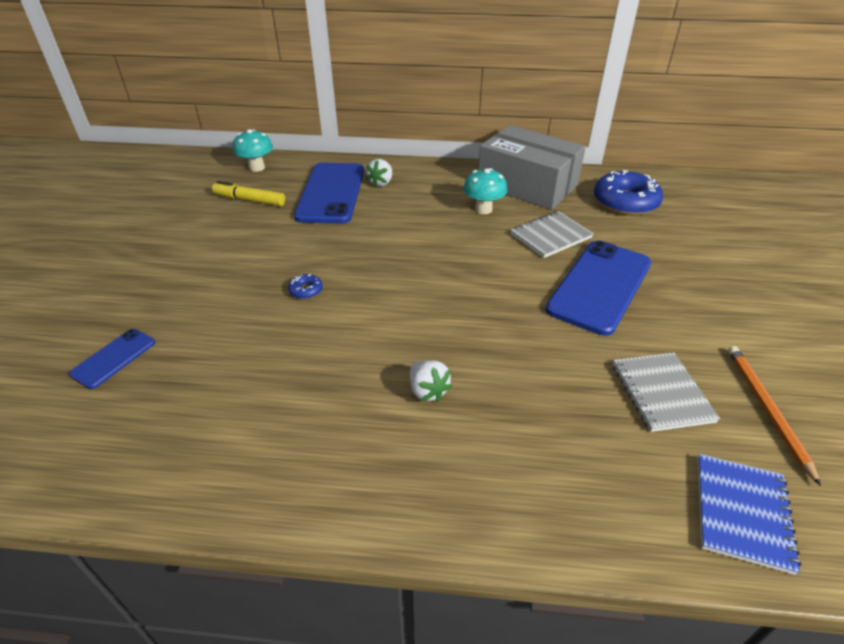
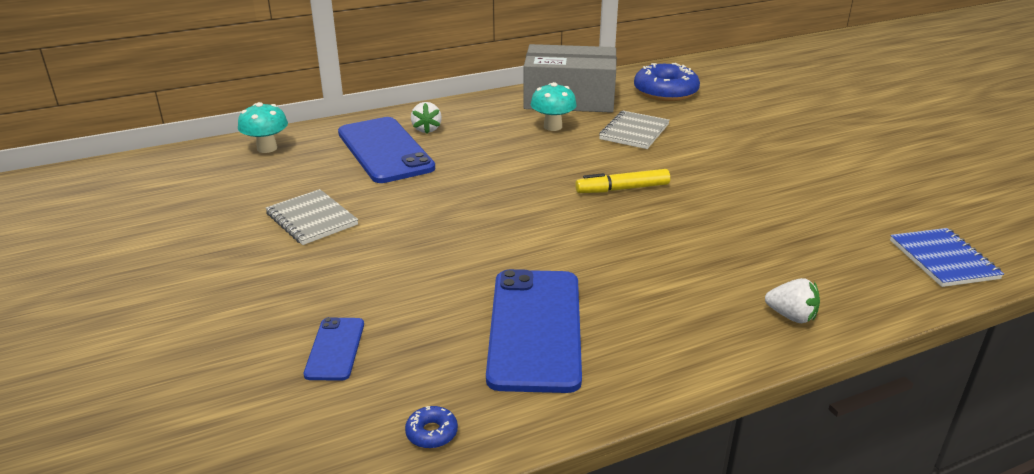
camera: 30 degrees left, 10 degrees down
yellow marker [212,181,285,206] -> yellow marker moved to [575,169,670,193]
blue donut [288,274,323,299] -> blue donut moved to [405,406,458,449]
white strawberry [410,360,453,402] -> white strawberry moved to [765,278,820,323]
blue phone [545,240,651,336] -> blue phone moved to [486,269,582,393]
grey notebook [613,353,720,432] -> grey notebook moved to [266,189,358,245]
orange pencil [728,346,821,486] -> none

